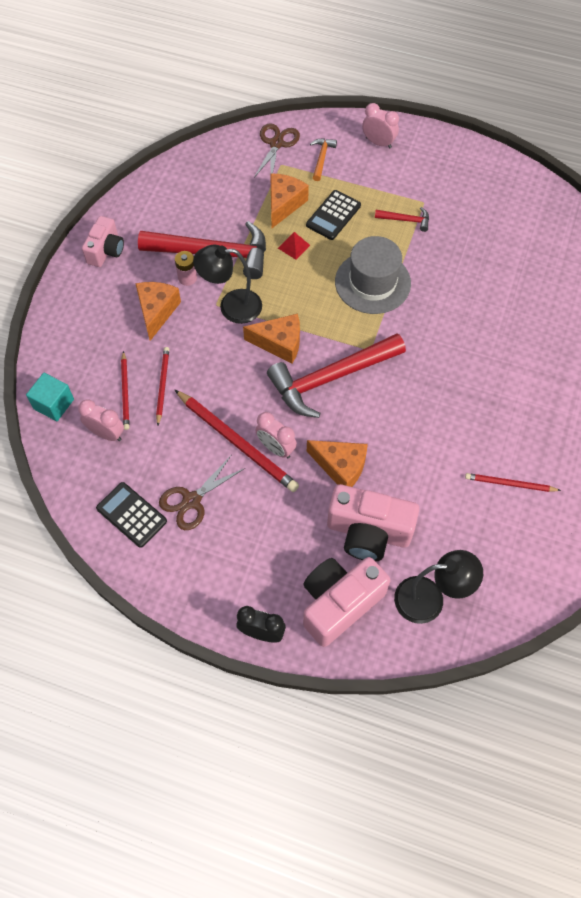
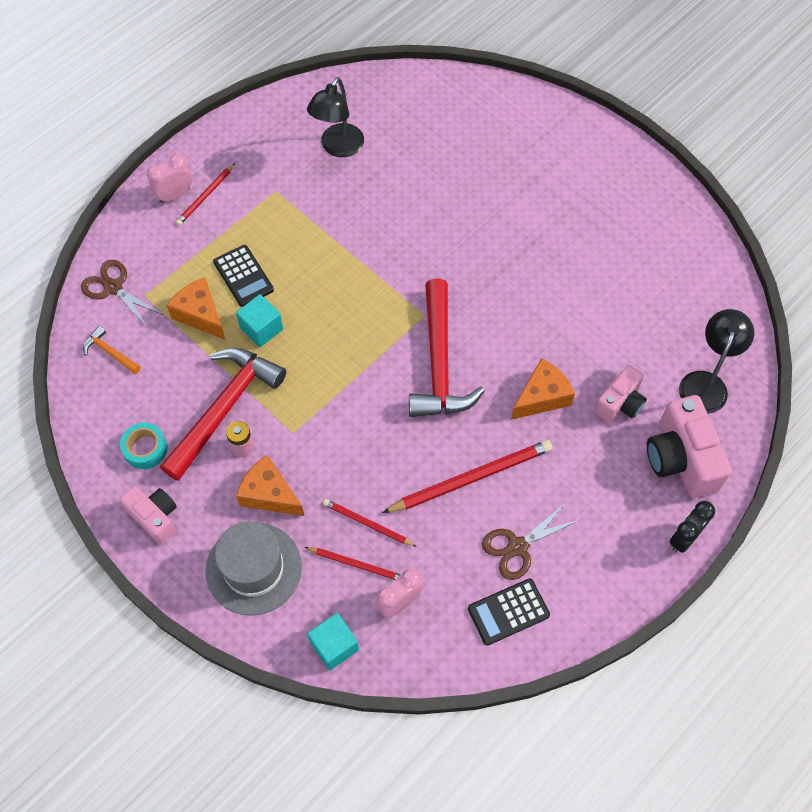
camera: 65 degrees left, 0 degrees up
brown scissors [159,456,245,530] -> brown scissors turned 75 degrees clockwise [482,504,580,580]
black lamp [193,245,262,324] -> black lamp moved to [307,77,364,157]
orange cheese [243,313,300,364] -> none
pink clock [255,412,297,458] -> none
red pyramid [278,232,310,260] -> turquoise cube [236,294,283,347]
orange hammer [310,139,337,181] -> orange hammer moved to [83,326,141,374]
pink camera [327,484,419,562] -> pink camera [594,365,647,423], size x0.62
grey hat [335,236,411,314] -> grey hat moved to [206,521,302,616]
red hammer [375,207,429,232] -> none
red pencil [465,473,561,492] -> red pencil moved to [176,163,235,225]
none -> turquoise tape [120,423,168,469]

